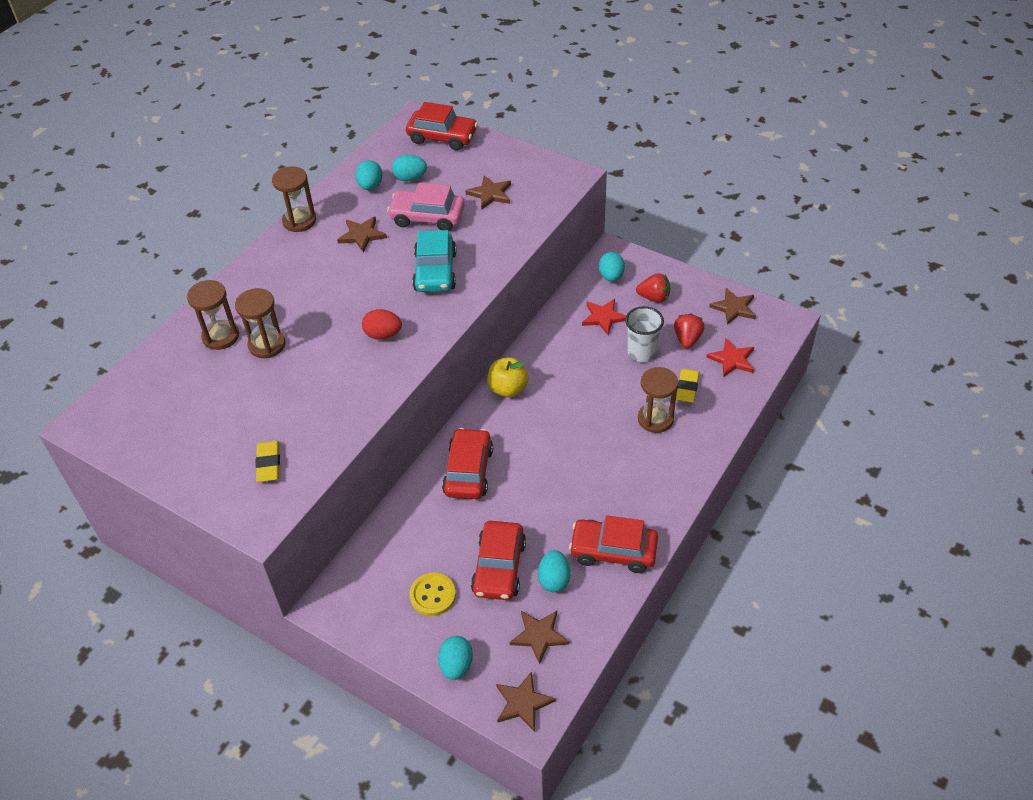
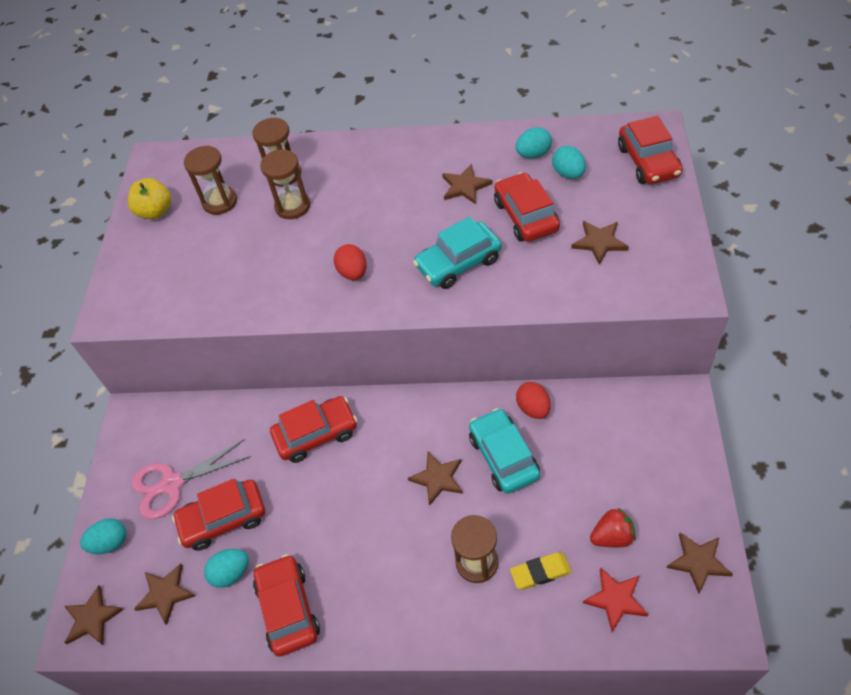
camera: 65 degrees right, 5 degrees up
yellow eraser [255,441,280,482] -> none
brown hourglass [272,166,316,232] -> brown hourglass moved to [184,146,237,215]
pink car [387,183,465,231] -> red car [494,172,560,242]
yellow button [409,573,456,616] -> pink scissors [131,440,251,520]
yellow apple [487,357,528,397] -> yellow apple moved to [128,178,171,219]
red star [582,299,626,335] -> none
turquoise egg [599,252,625,282] -> none
white cup [625,306,664,362] -> none
red strawberry [636,273,670,303] -> none
none -> brown star [408,452,463,506]
none -> turquoise car [469,408,540,494]
none -> red egg [516,382,551,419]

